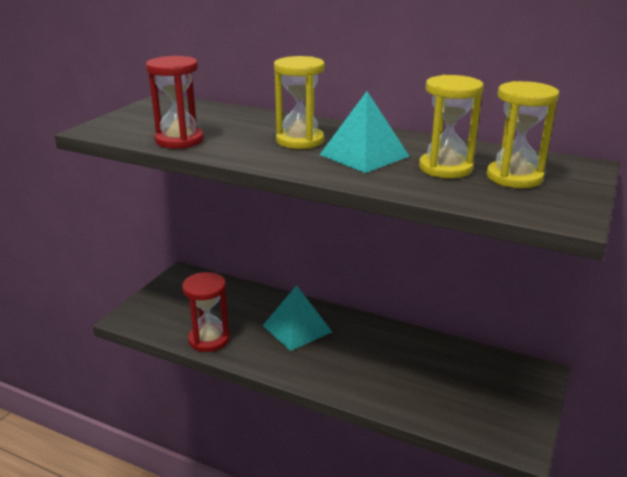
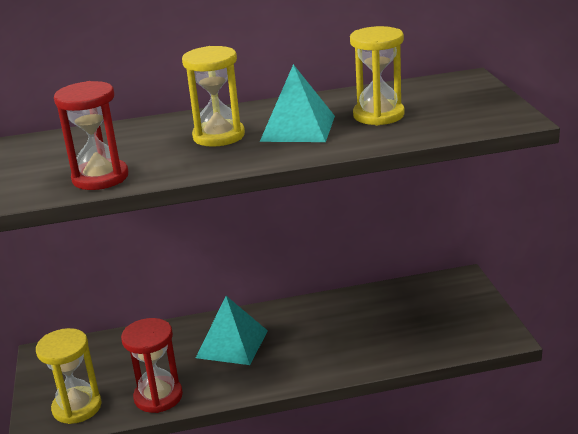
camera: 35 degrees left, 0 degrees up
yellow hourglass [486,81,559,188] -> yellow hourglass moved to [36,328,102,424]

